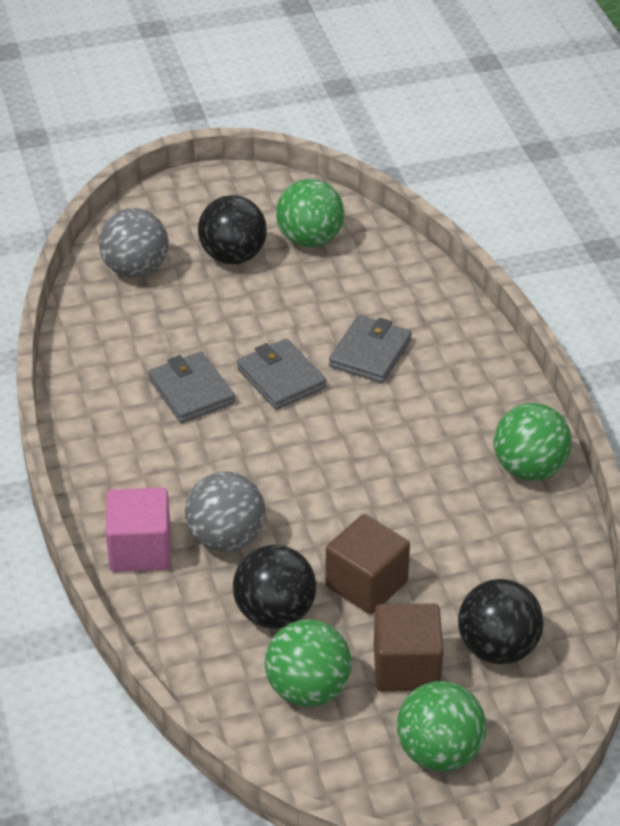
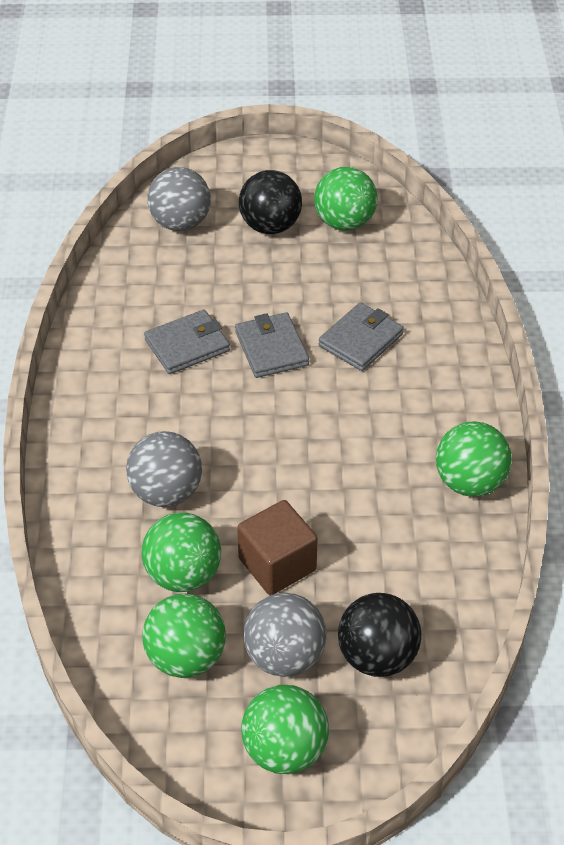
camera: 15 degrees right, 5 degrees up
pink cube [106,487,171,572] -> none
grey wallet [148,352,235,423] -> grey wallet turned 75 degrees clockwise [144,310,230,374]
black ball [233,545,316,629] -> green ball [142,513,221,592]
brown cube [374,604,443,692] -> grey ball [243,593,327,677]

